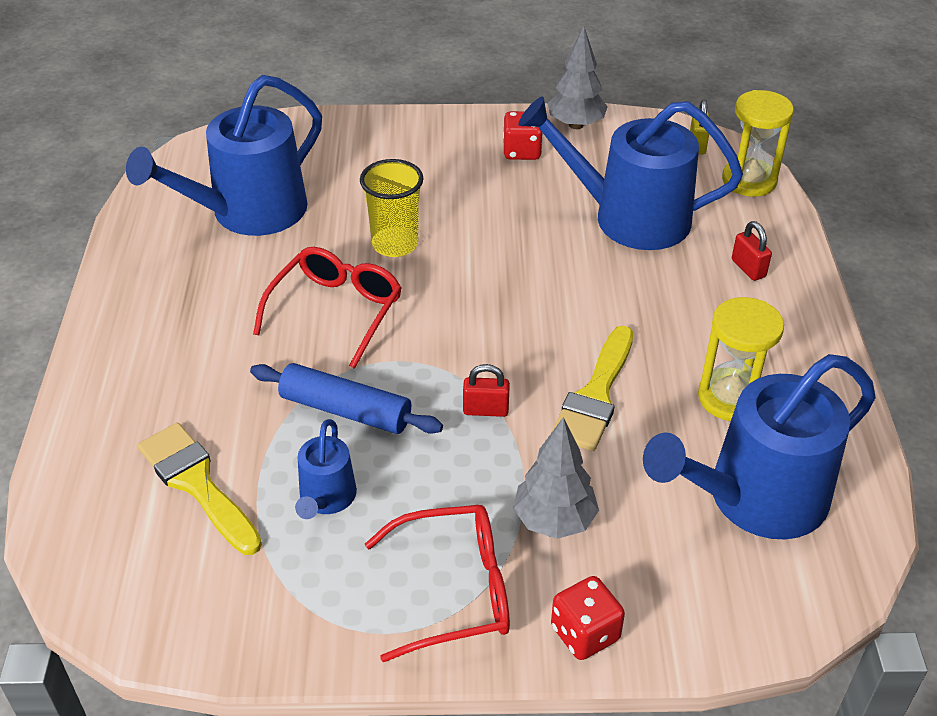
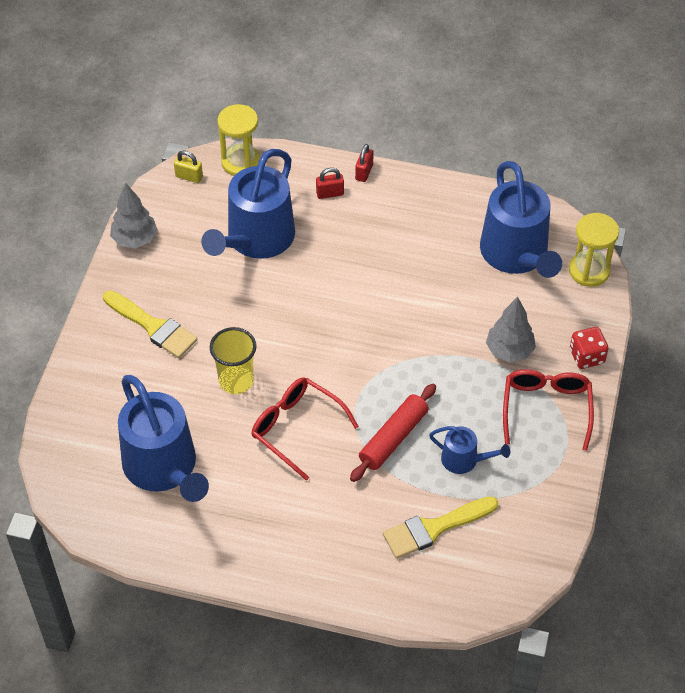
camera: 75 degrees left, 10 degrees up
blue rolling pin [250,363,443,434] -> red rolling pin [350,384,436,482]
red padlock [463,364,510,417] -> red padlock moved to [355,144,374,182]
red dice [503,111,543,160] -> none
yellow brush [551,326,633,451] -> yellow brush moved to [103,291,198,358]
yellow hourglass [698,297,784,421] -> yellow hourglass moved to [569,213,619,287]

